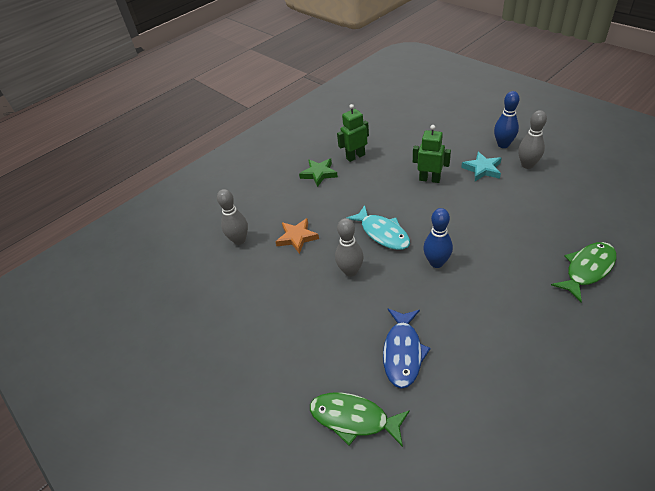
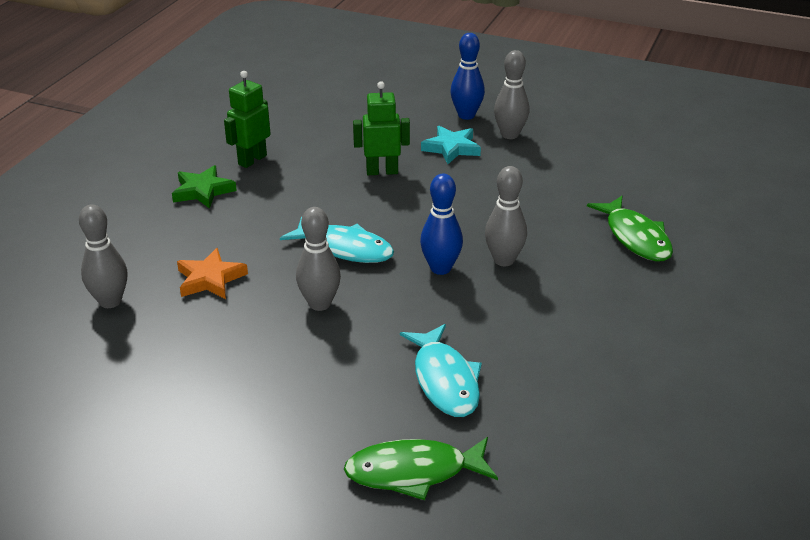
camera: 30 degrees left, 10 degrees down
blue fish [383,309,431,389] -> turquoise fish [400,324,482,417]
green fish [551,242,617,302] -> green fish turned 135 degrees clockwise [587,196,673,262]
none -> grey bowling pin [485,166,527,266]

